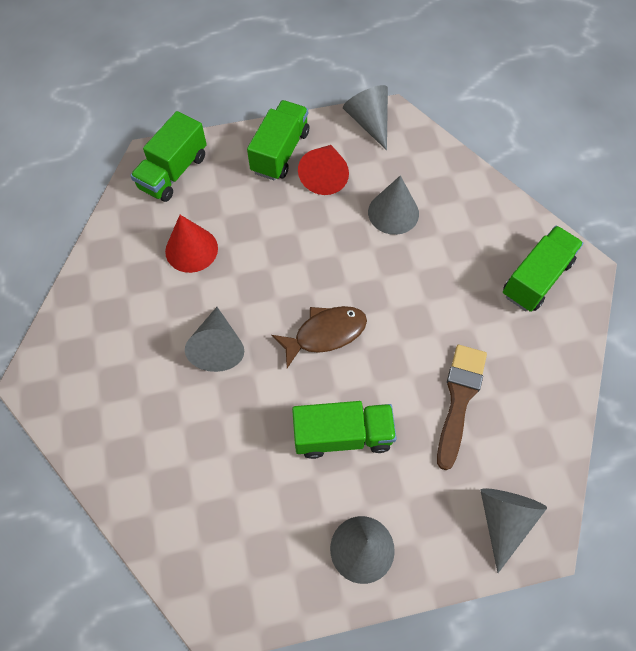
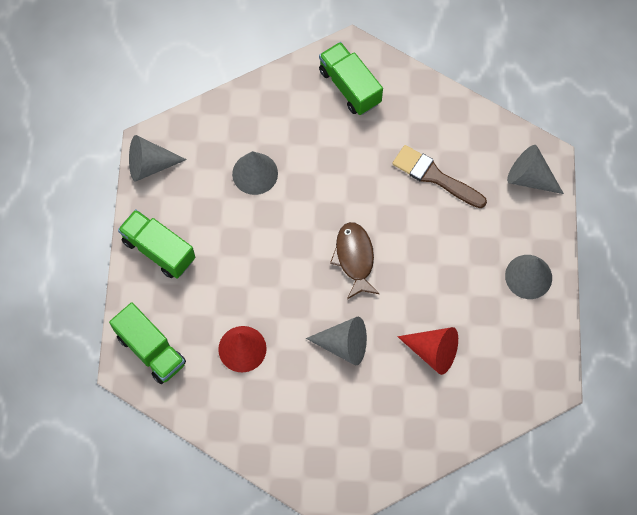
camera: 75 degrees left, 5 degrees up
green truck [292,401,397,459] -> none
red cone [298,145,349,195] -> red cone moved to [397,327,458,375]

